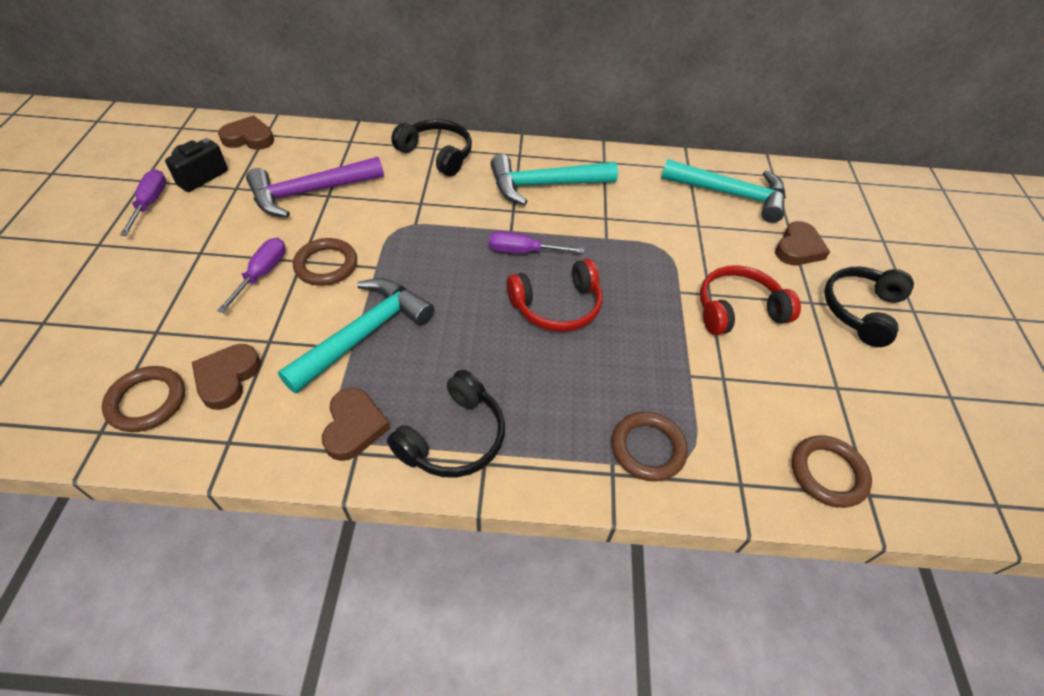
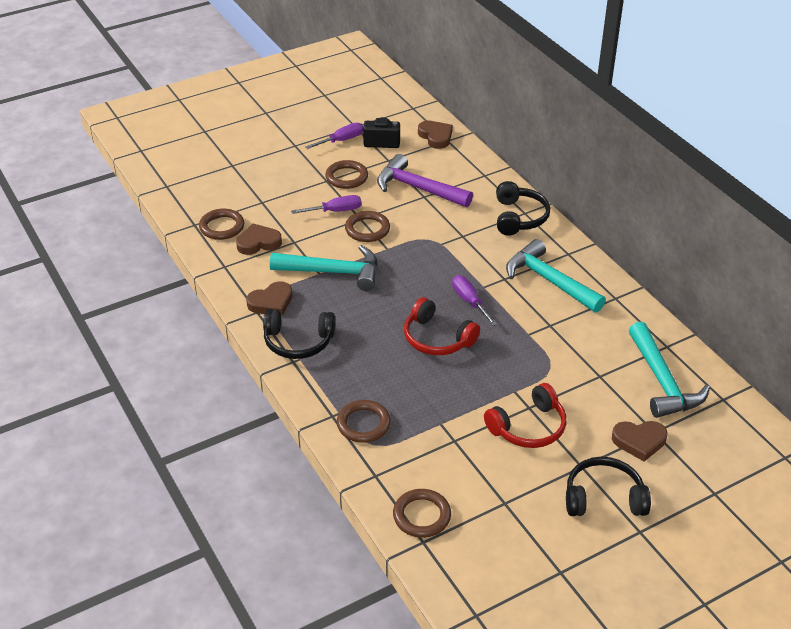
camera: 60 degrees right, 10 degrees down
red headphones [700,265,801,335] -> red headphones turned 105 degrees clockwise [484,383,566,448]
none -> brown ring [325,160,368,189]

